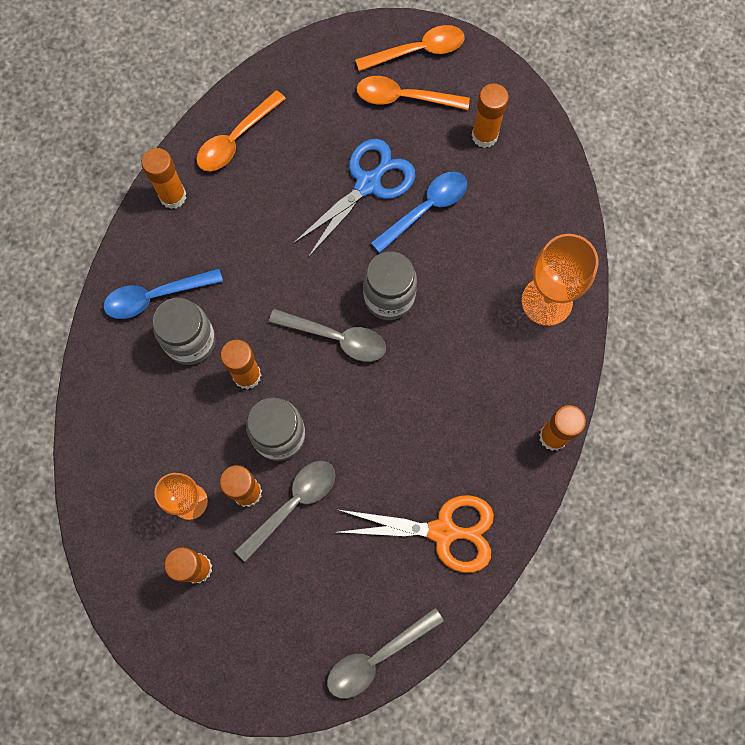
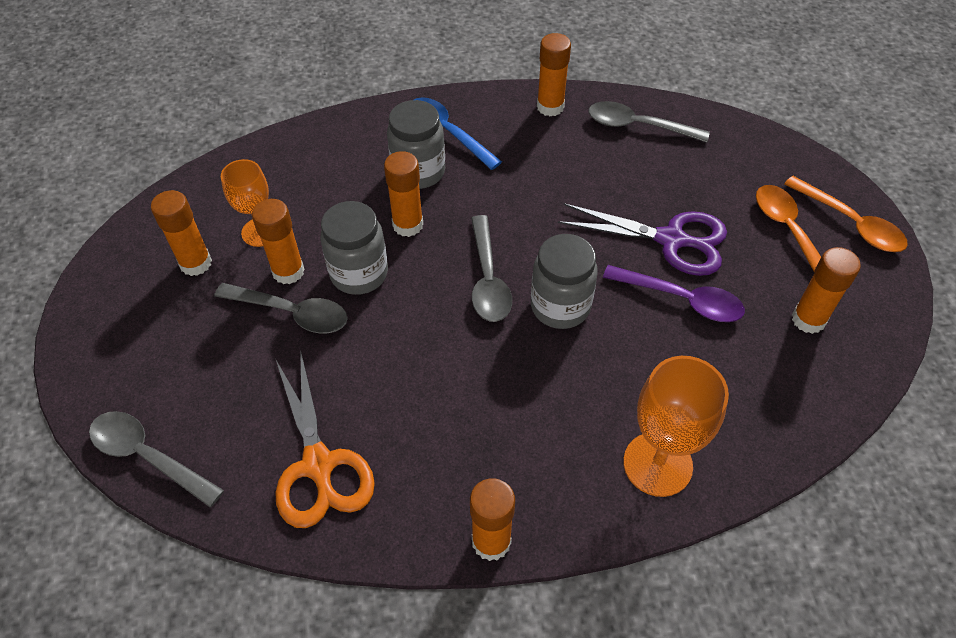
camera: 65 degrees right, 20 degrees down
orange spoon [196,90,286,171] -> grey spoon [589,101,710,142]
blue scissors [293,139,416,257] -> purple scissors [558,203,727,276]
blue spoon [371,171,467,253] -> purple spoon [603,265,745,322]

